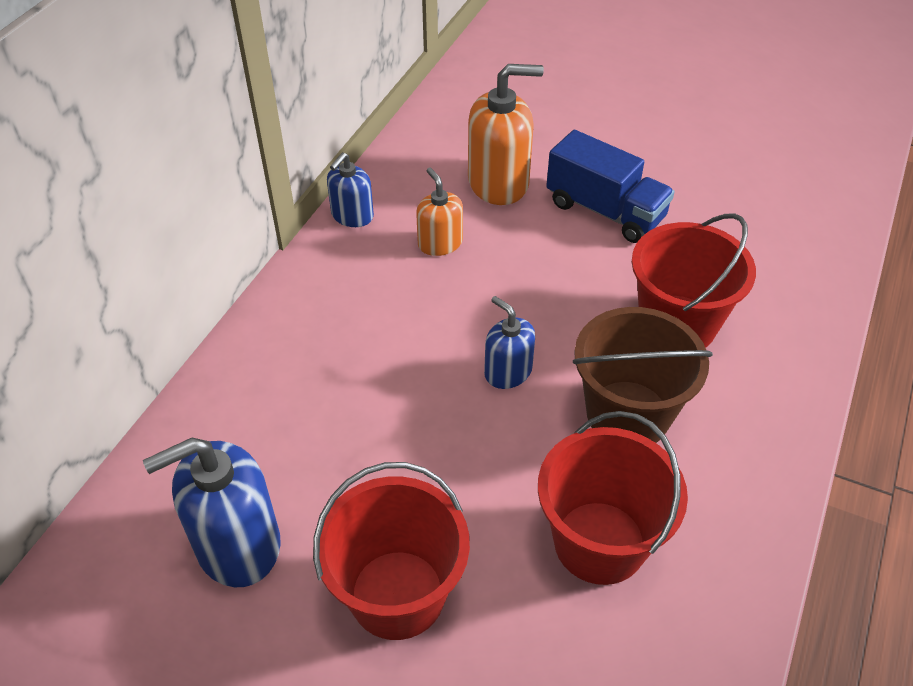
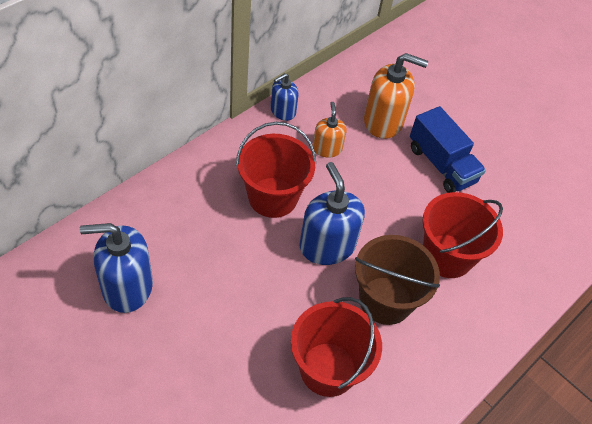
camera: 15 degrees right, 5 degrees up
red bucket [313,462,470,640] -> red bucket moved to [236,122,316,218]
blue soap dispenser [484,296,535,389] -> blue soap dispenser [299,162,365,265], size x1.73

